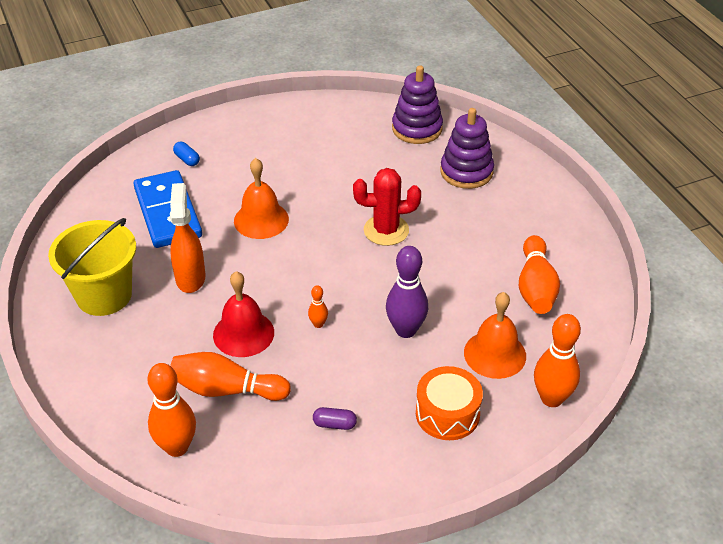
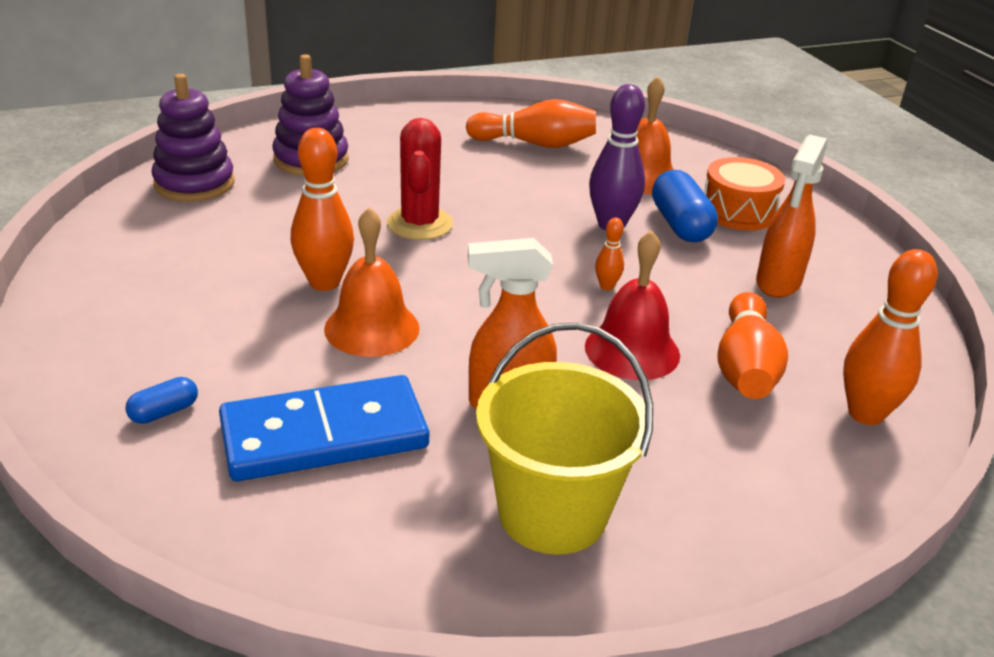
camera: 90 degrees left, 10 degrees down
purple capsule [313,407,357,430] -> orange spray bottle [756,135,827,298]
orange bowling pin [534,314,581,407] -> orange bowling pin moved to [291,128,354,291]
none -> blue capsule [652,170,718,242]

